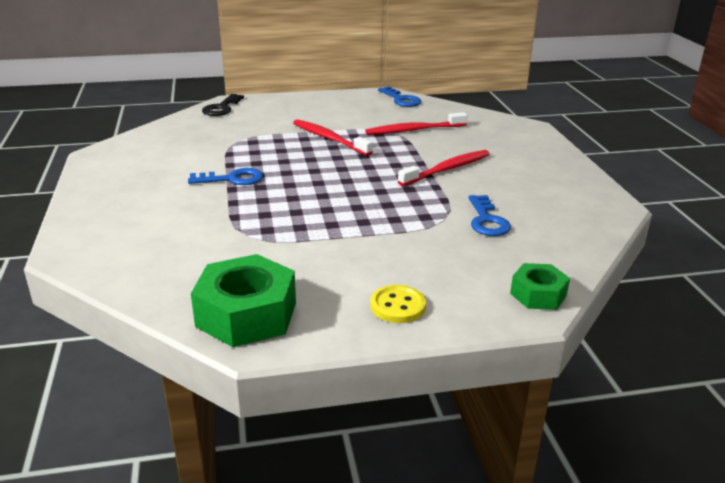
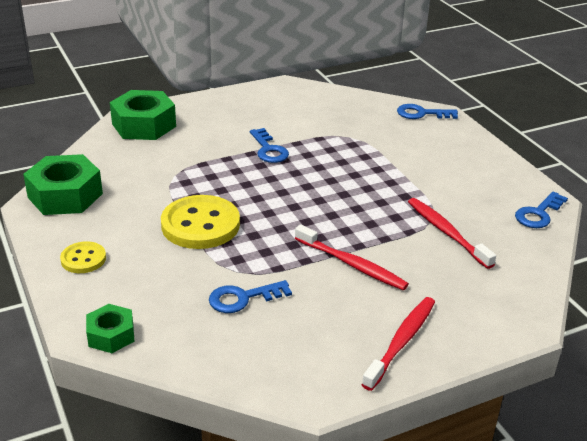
camera: 75 degrees right, 5 degrees up
black key [202,94,244,116] -> blue key [397,104,458,119]
red toothbrush [293,119,373,156] -> red toothbrush moved to [362,297,435,391]
none -> green nut [110,90,176,140]
none -> yellow button [161,195,240,249]

